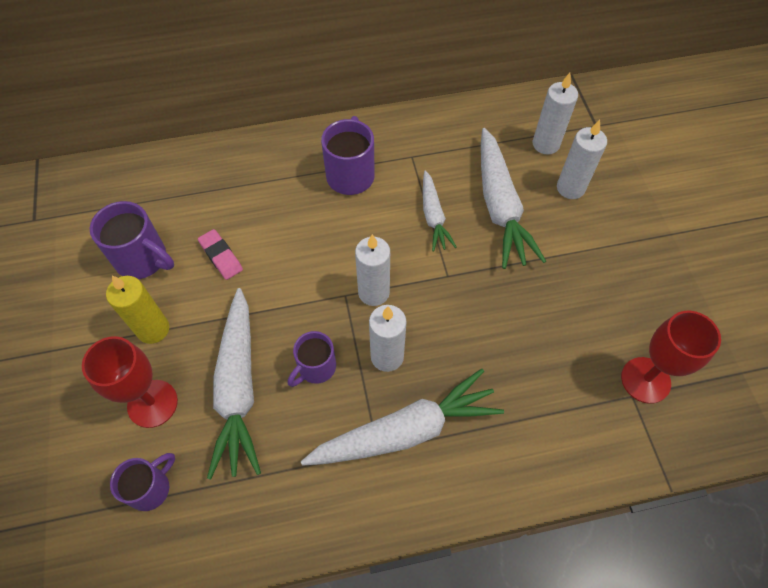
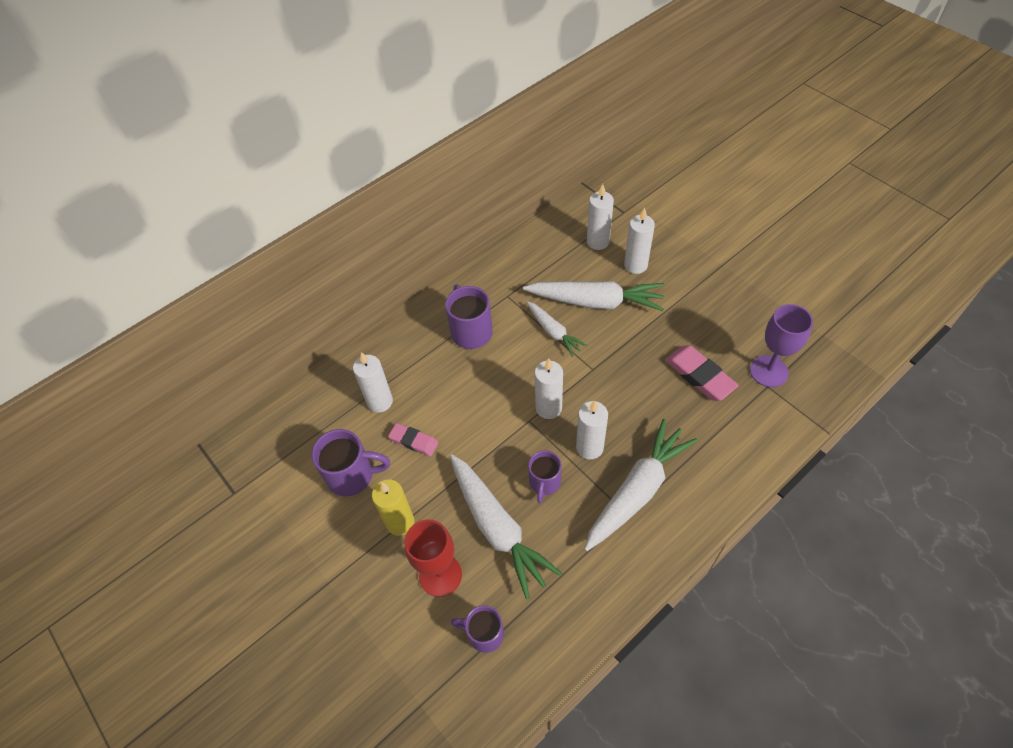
camera: 25 degrees left, 5 degrees down
purple mug [110,453,175,511] -> purple mug turned 90 degrees counterclockwise [451,605,504,653]
white carrot [481,128,546,269] -> white carrot turned 45 degrees counterclockwise [523,281,664,311]
red goblet [621,310,721,404] -> purple goblet [750,304,813,387]
none -> white candle [353,352,393,413]
none -> pink eraser [665,345,739,401]

